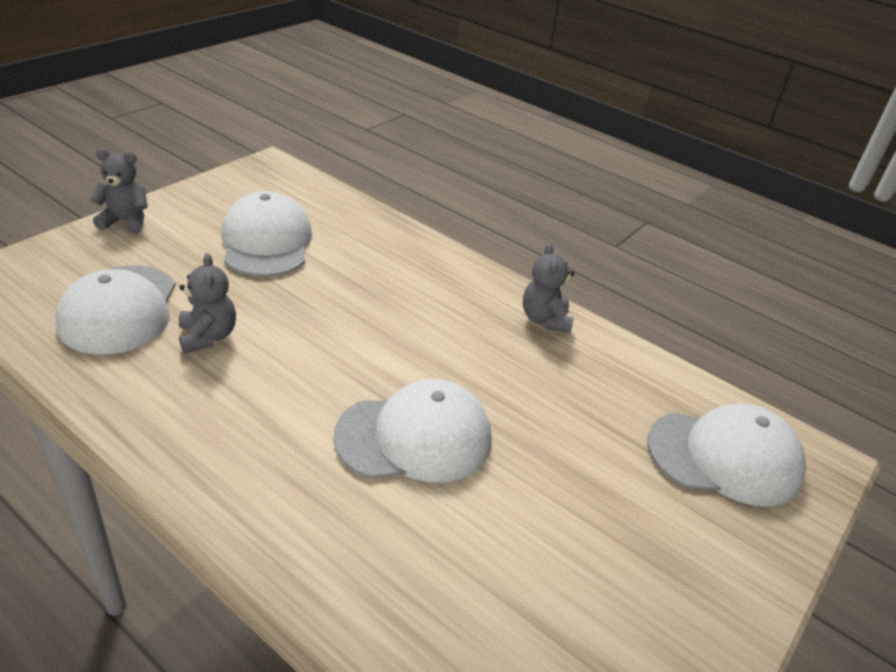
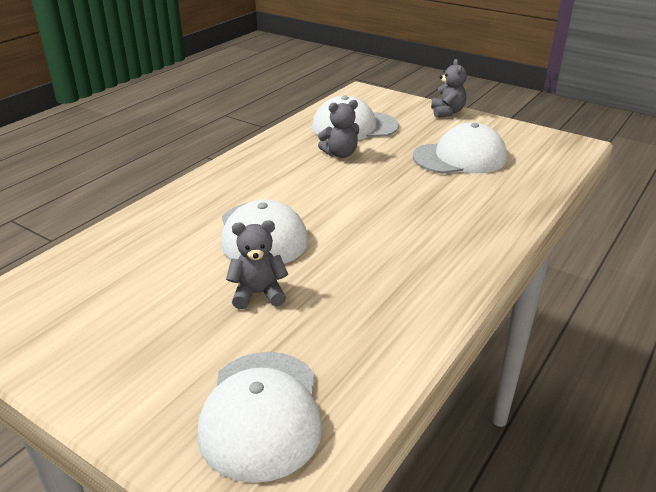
camera: 90 degrees right, 5 degrees down
grey teddy bear [523,243,574,333] -> grey teddy bear moved to [226,220,288,309]

